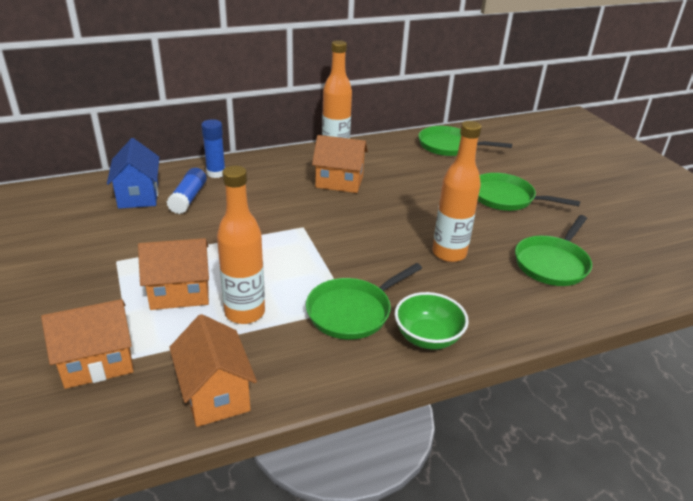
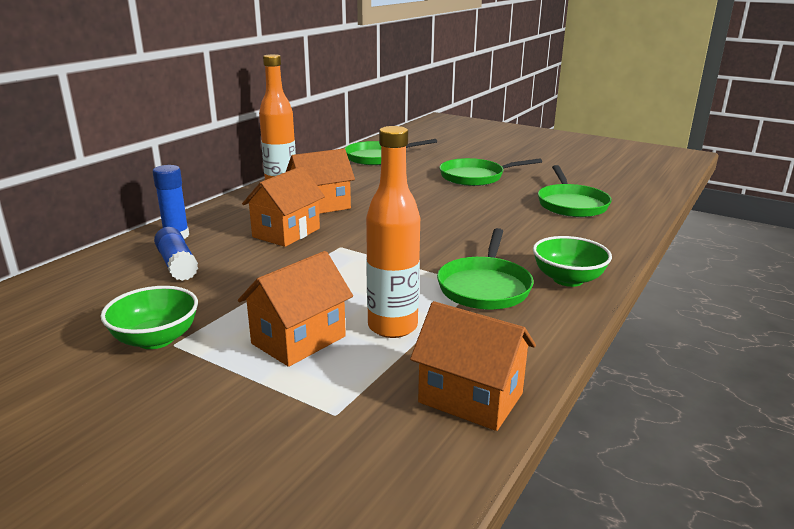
camera: 35 degrees left, 10 degrees down
orange house [41,299,134,389] -> orange house moved to [242,166,325,247]
blue house [107,138,159,209] -> none
orange bottle [432,121,482,262] -> none
none -> green bowl [101,286,198,349]

